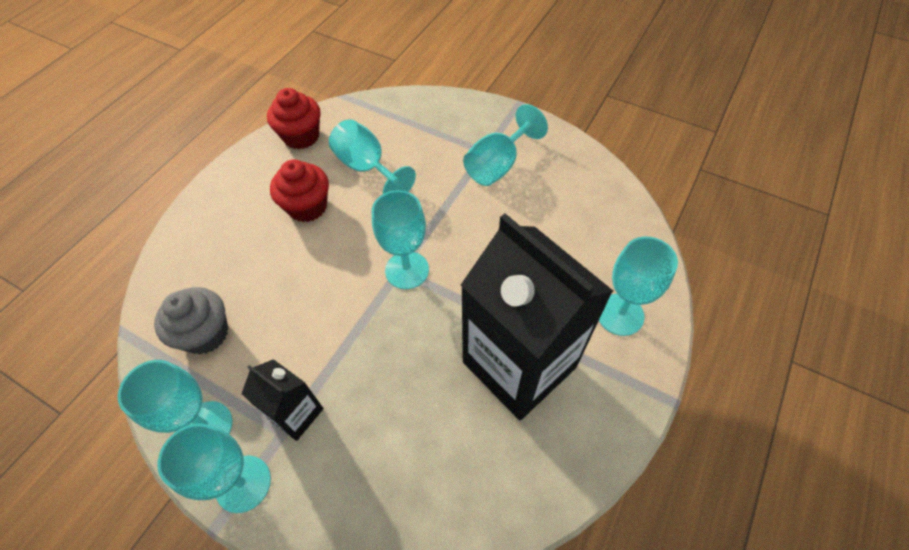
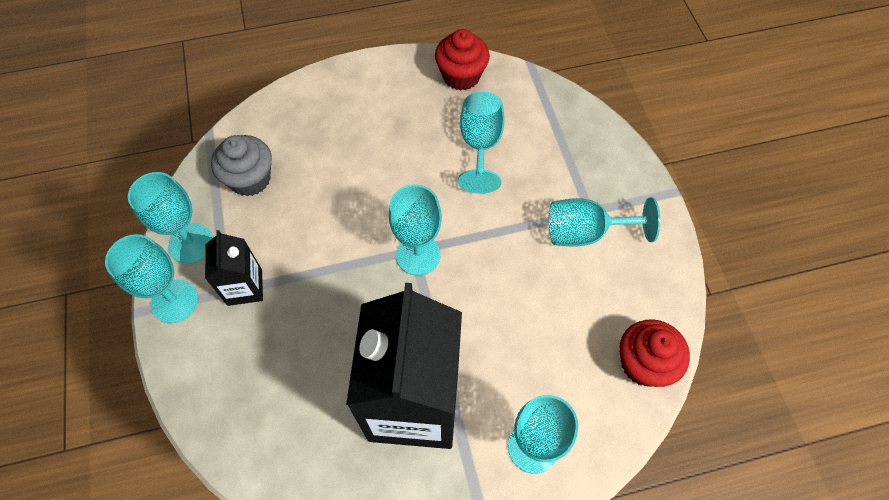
camera: 45 degrees right, 5 degrees up
red cupcake [270,160,329,222] -> red cupcake moved to [619,319,690,387]

